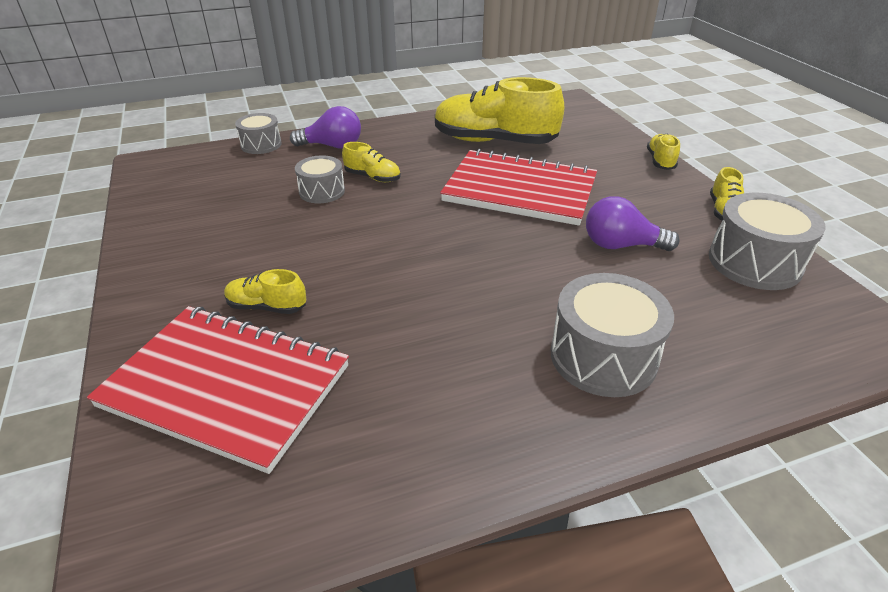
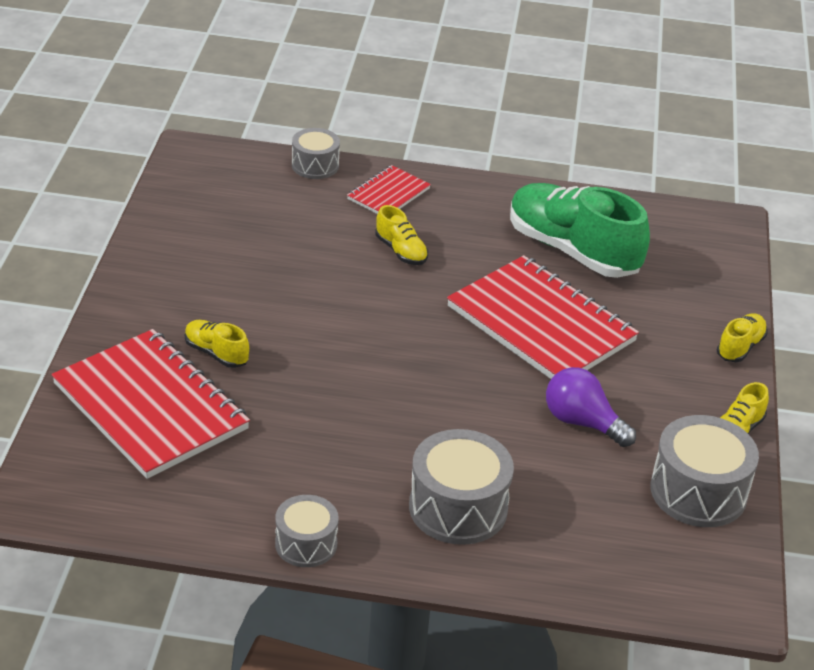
camera: 25 degrees right, 0 degrees up
purple light bulb [290,106,361,149] -> red notebook [347,165,431,214]
grey drum [295,155,345,203] -> grey drum moved to [275,495,339,567]
yellow shoe [435,77,564,144] -> green shoe [510,183,650,278]

